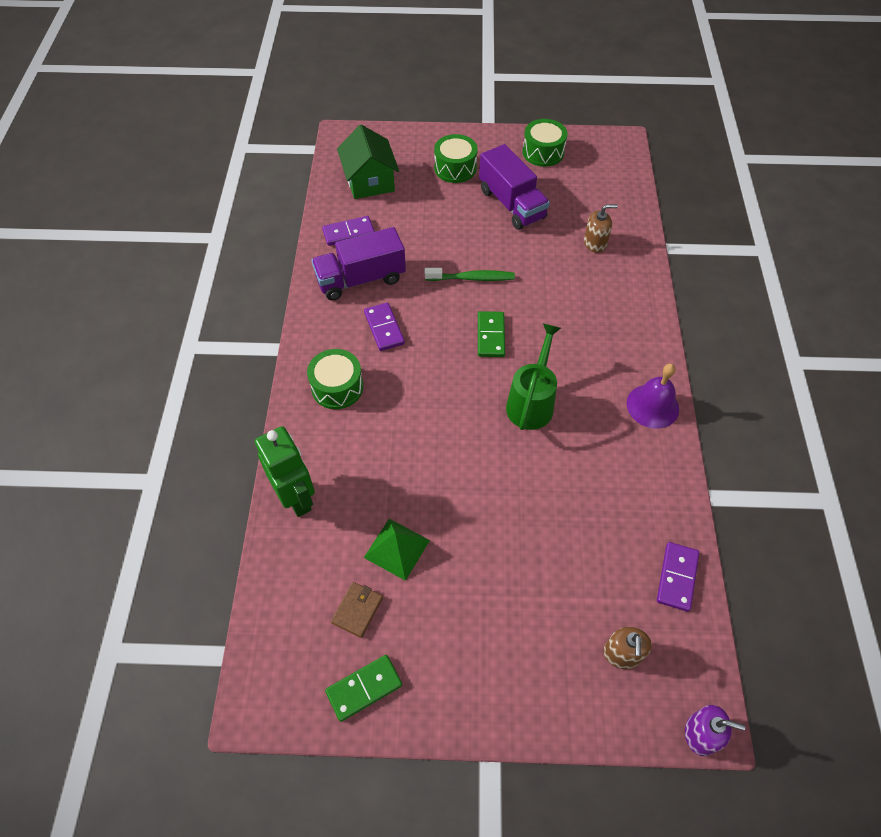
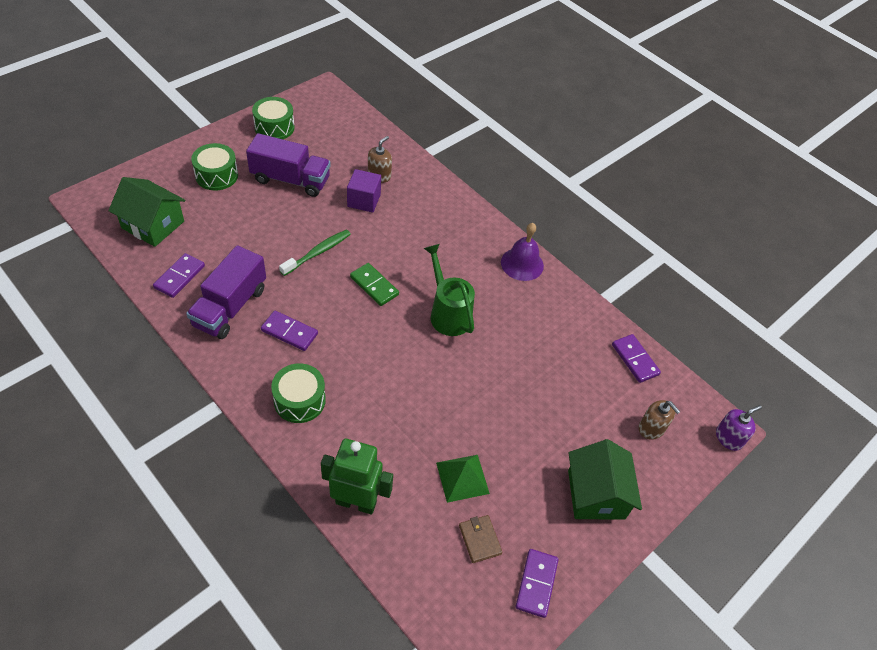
camera: 50 degrees left, 5 degrees down
green domino [325,655,402,722] -> purple domino [516,549,558,618]
none -> purple cube [347,169,381,212]
none -> green house [568,439,642,520]

